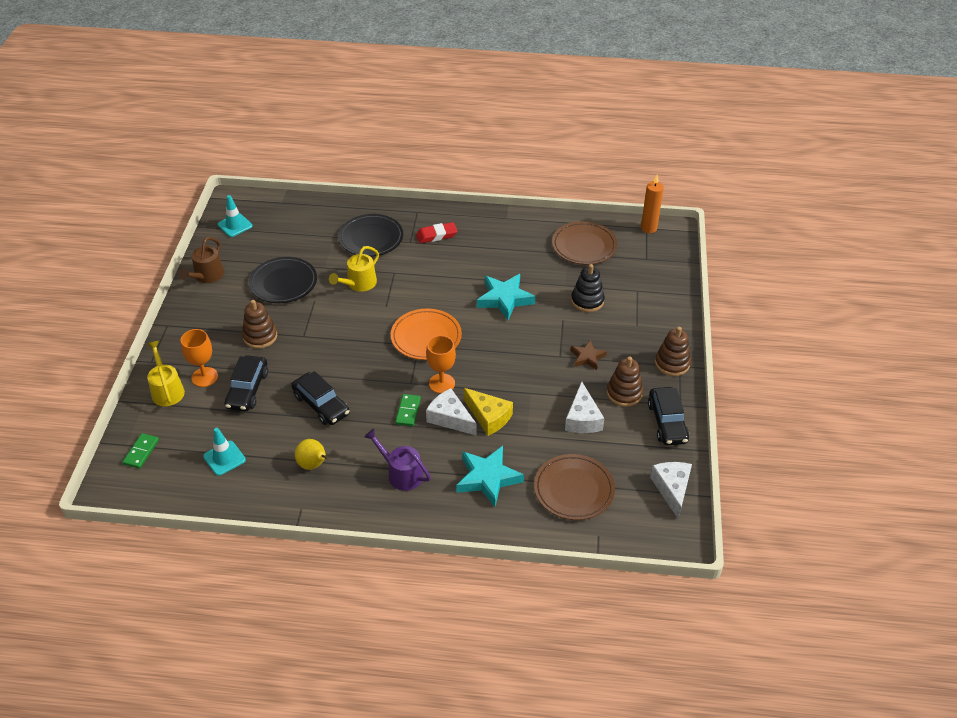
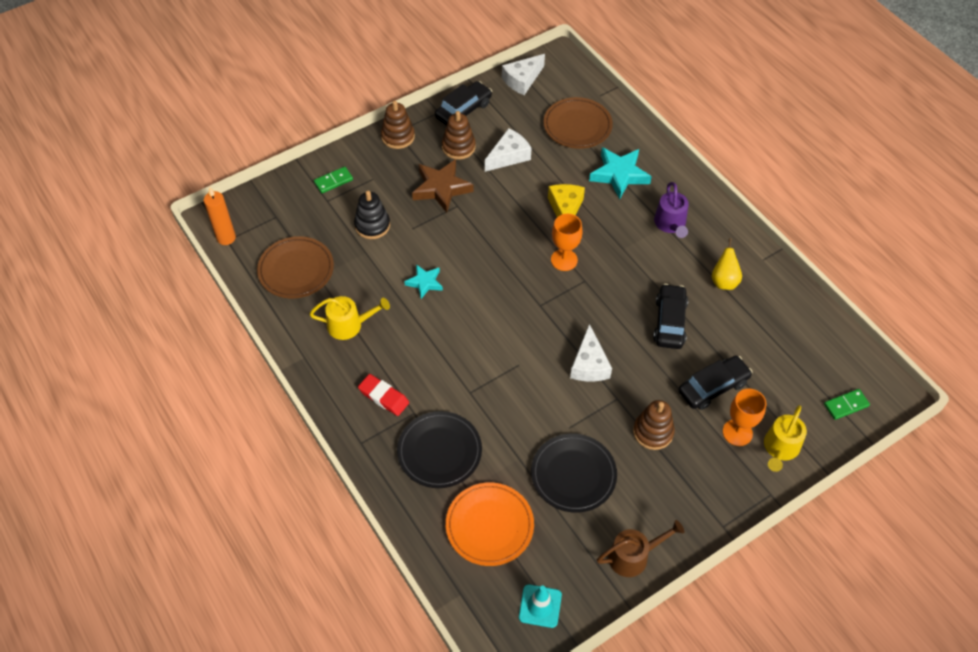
camera: 130 degrees left, 10 degrees up
turquoise traffic cone [203,428,246,476] -> none
yellow watering can [329,246,379,292] -> yellow watering can moved to [309,296,390,340]
orange plate [391,309,462,360] -> orange plate moved to [446,482,534,566]
green domino [395,394,421,426] -> green domino moved to [314,167,353,193]
white cheese [426,388,477,436] -> white cheese moved to [570,324,612,381]
turquoise star [477,274,536,320] -> turquoise star [404,264,443,299], size x0.59
brown star [570,340,607,370] -> brown star [412,159,474,213], size x1.69

